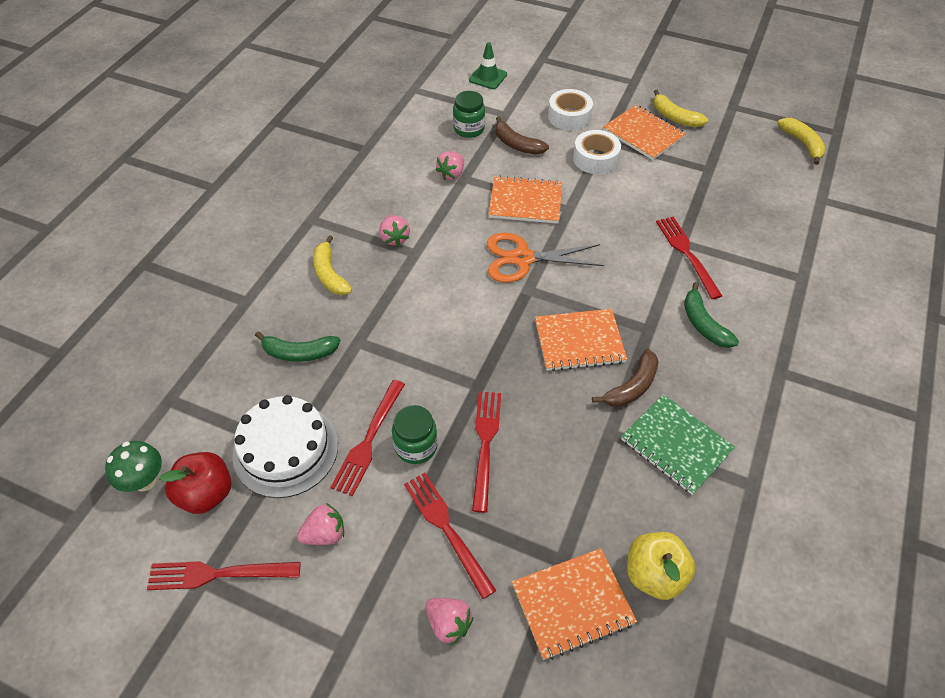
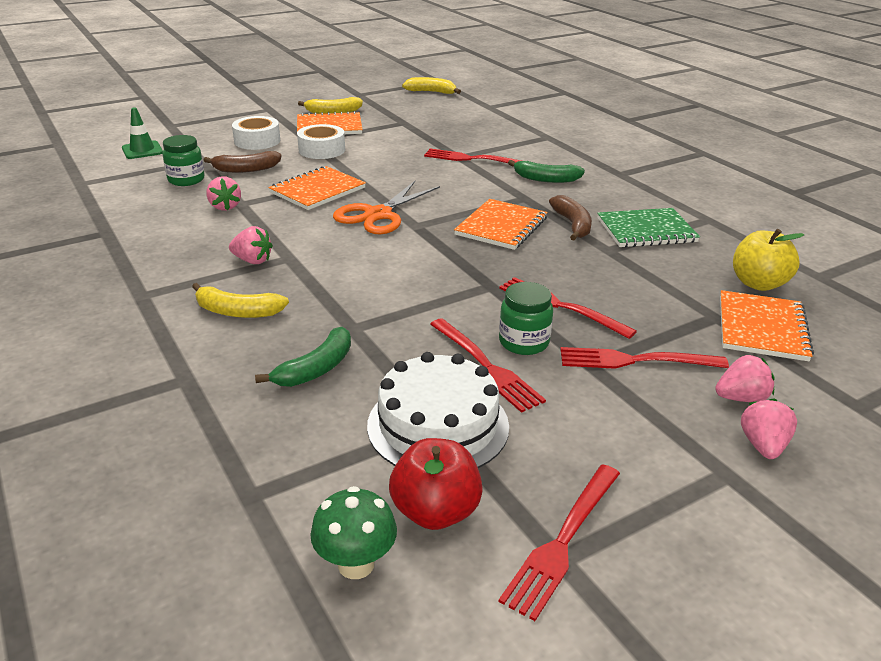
camera: 55 degrees left, 20 degrees down
pink strawberry [297,503,344,545] -> pink strawberry moved to [741,398,797,459]

